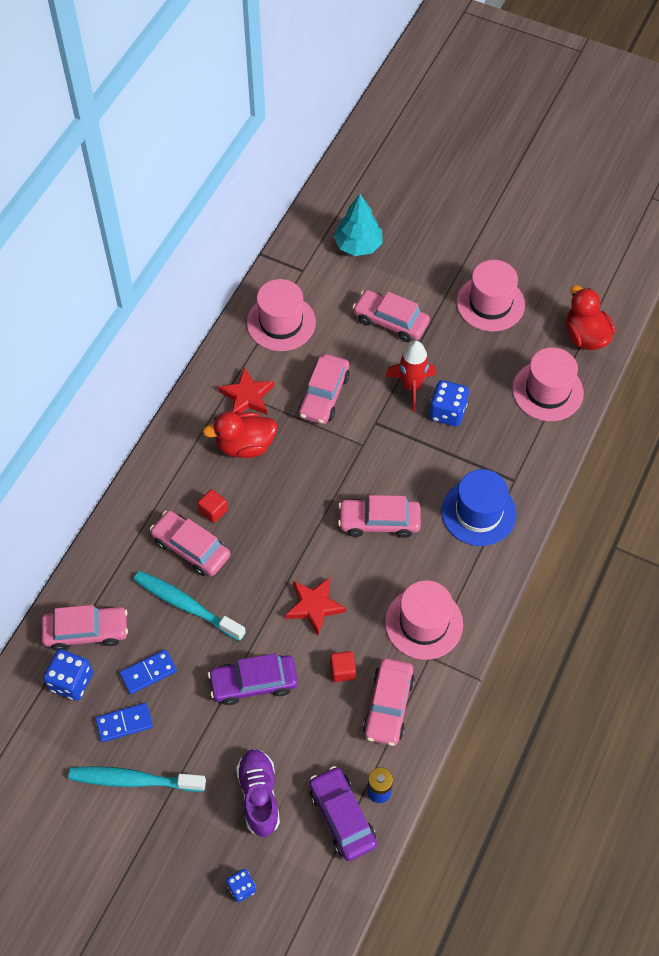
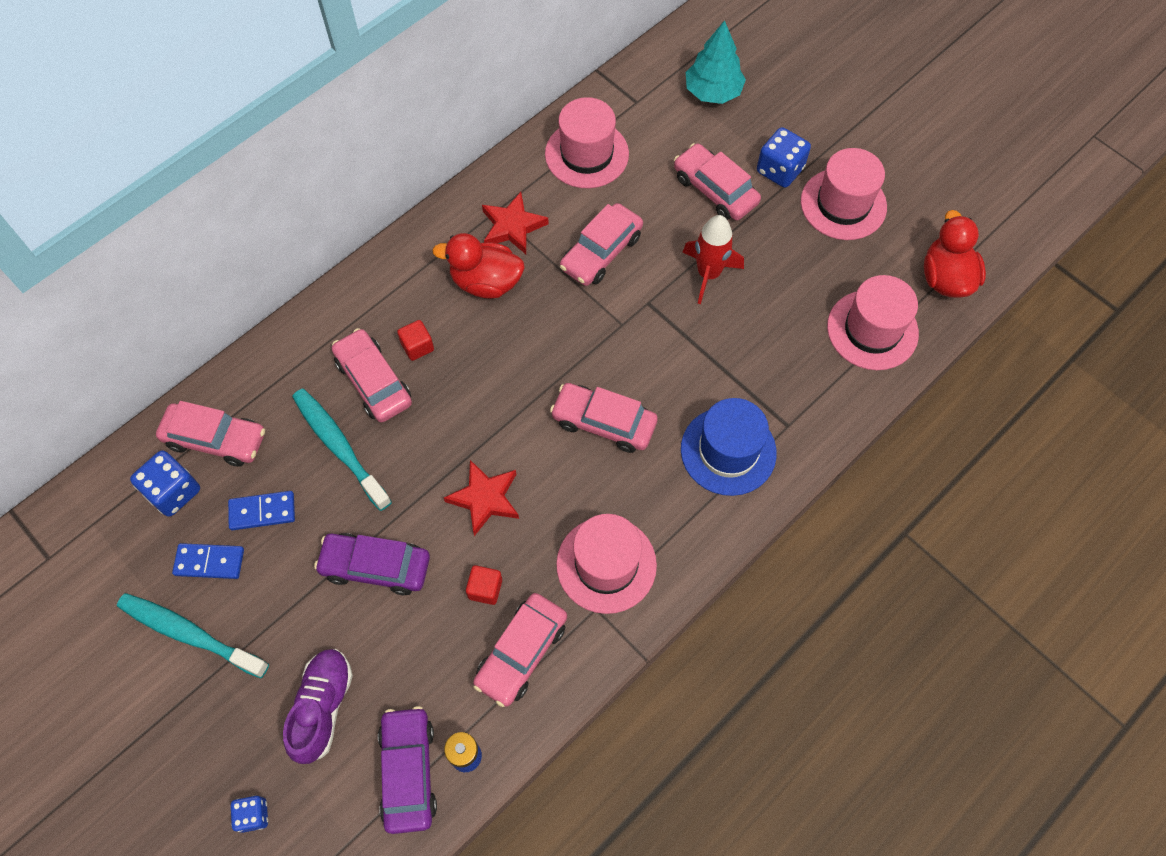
camera: 20 degrees right, 5 degrees up
blue dice [429,380,469,426] -> blue dice moved to [757,127,811,188]

